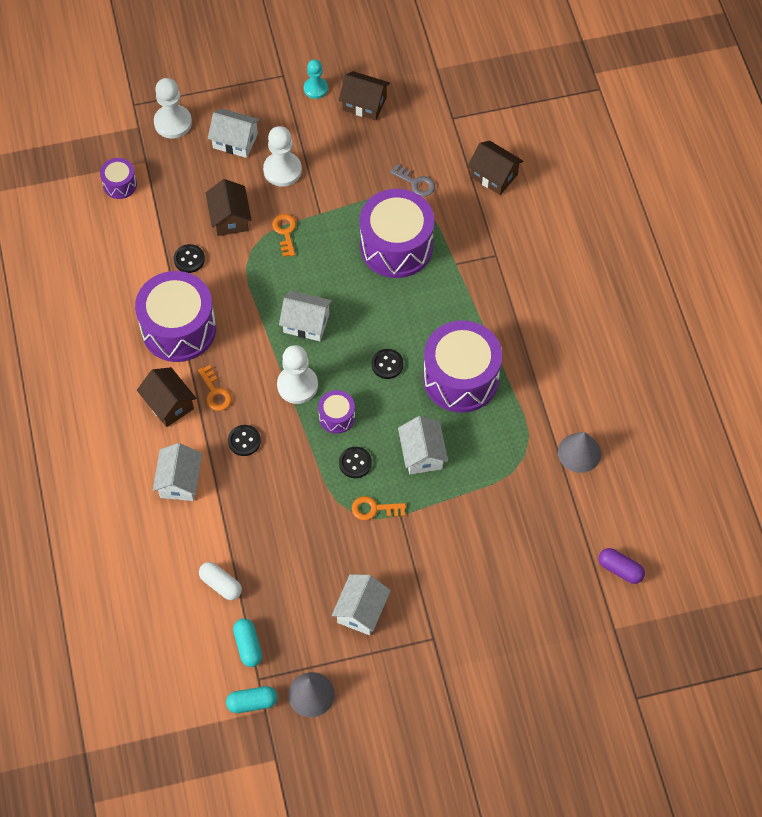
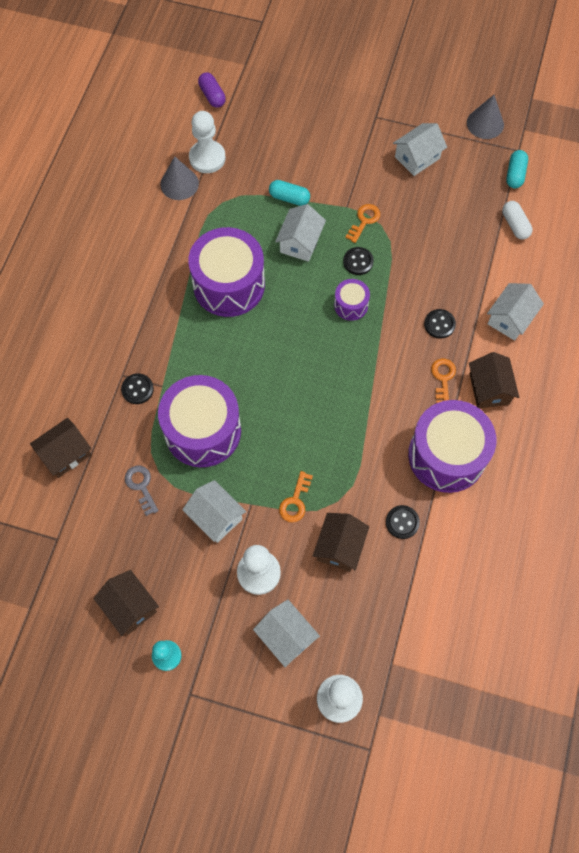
camera: 150 degrees left, 5 degrees up
purple drum [100,158,137,199] -> none
turquoise capsule [226,686,277,713] -> turquoise capsule moved to [269,180,310,206]
white pawn [277,345,318,404] -> white pawn moved to [189,111,226,173]
white house [279,291,332,341] -> white house moved to [182,480,246,543]
orange key [352,496,406,520] -> orange key turned 90 degrees counterclockwise [345,204,380,243]
black button [371,349,404,379] -> black button moved to [121,373,154,404]
brown house [467,141,523,195] -> brown house turned 75 degrees clockwise [30,418,91,478]

